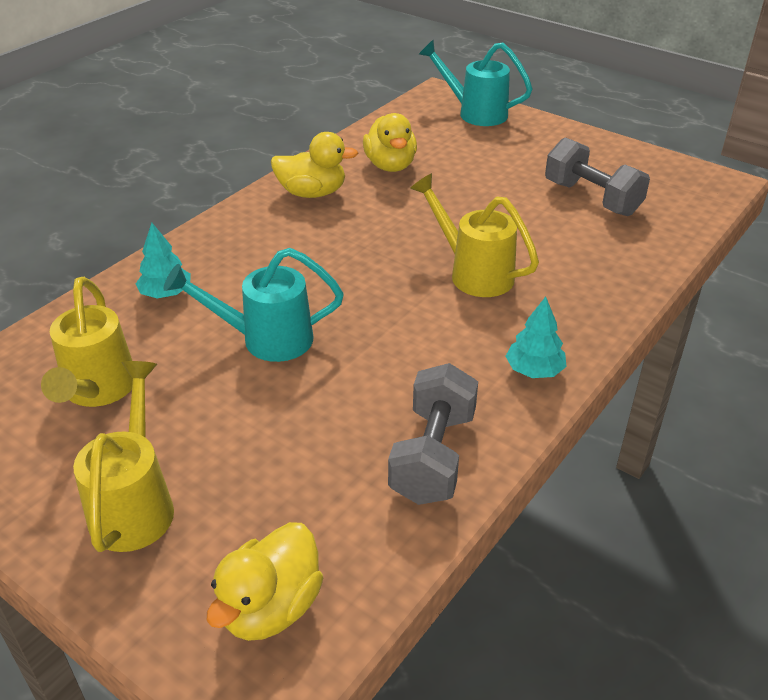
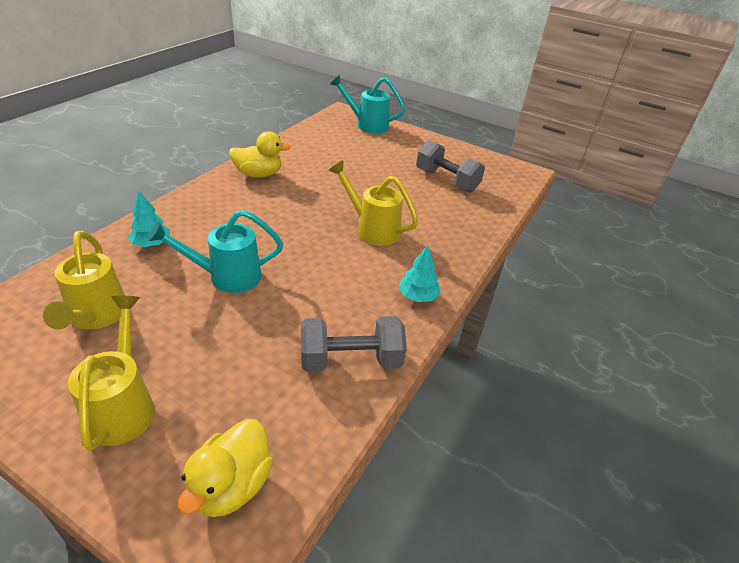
camera: 10 degrees left, 0 degrees up
yellow duck [363,113,417,172] -> none
grey dumbbell [388,363,478,505] -> grey dumbbell turned 75 degrees clockwise [301,316,407,372]

